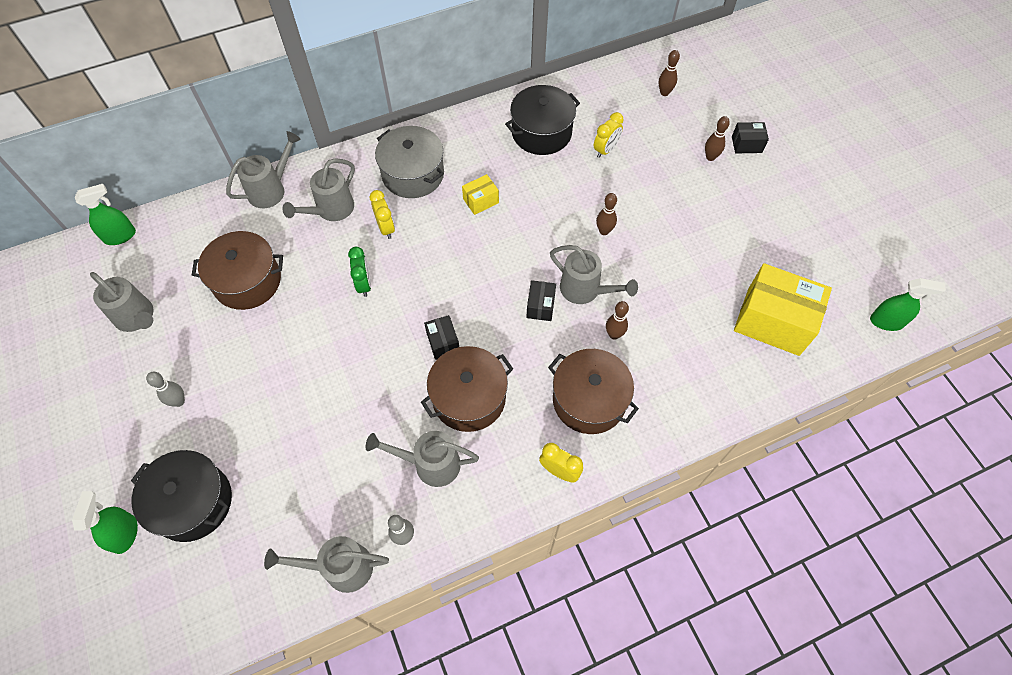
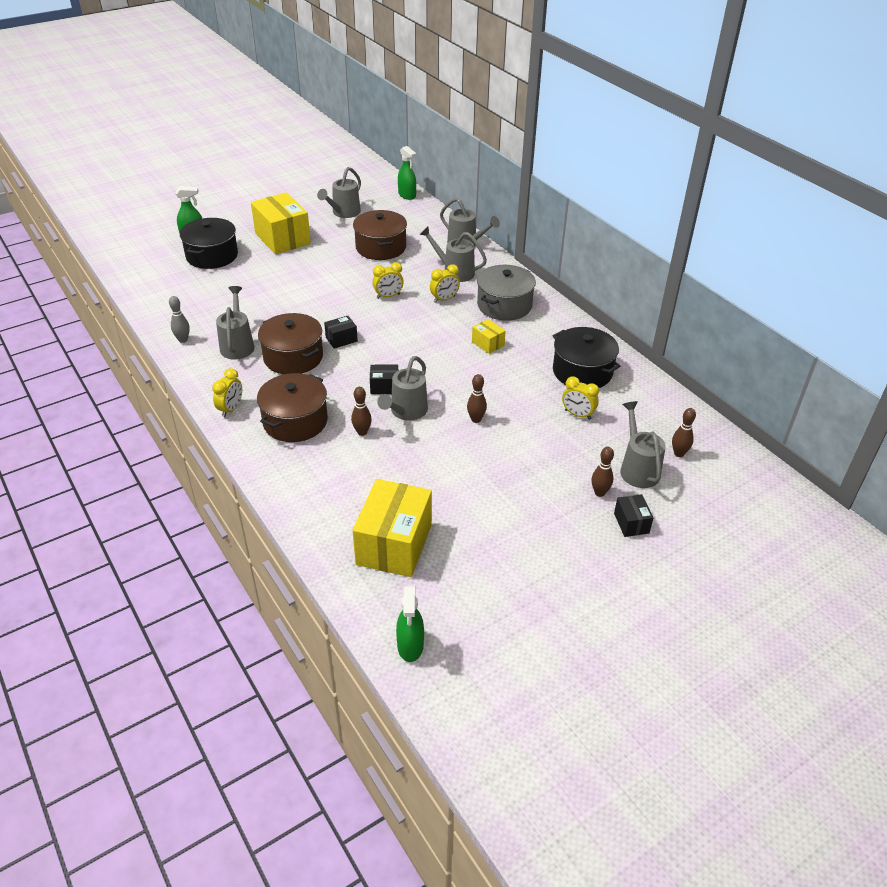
camera: 80 degrees right, 20 degrees down
grey bowling pin [146,372,185,407] -> yellow box [251,193,311,254]
grey watering can [264,536,389,593] -> grey watering can moved to [620,401,666,488]
green clock [348,247,371,297] -> yellow clock [372,262,404,299]

